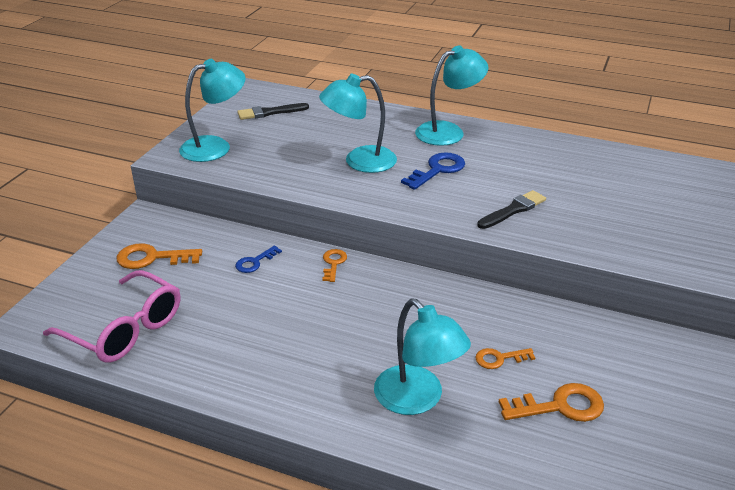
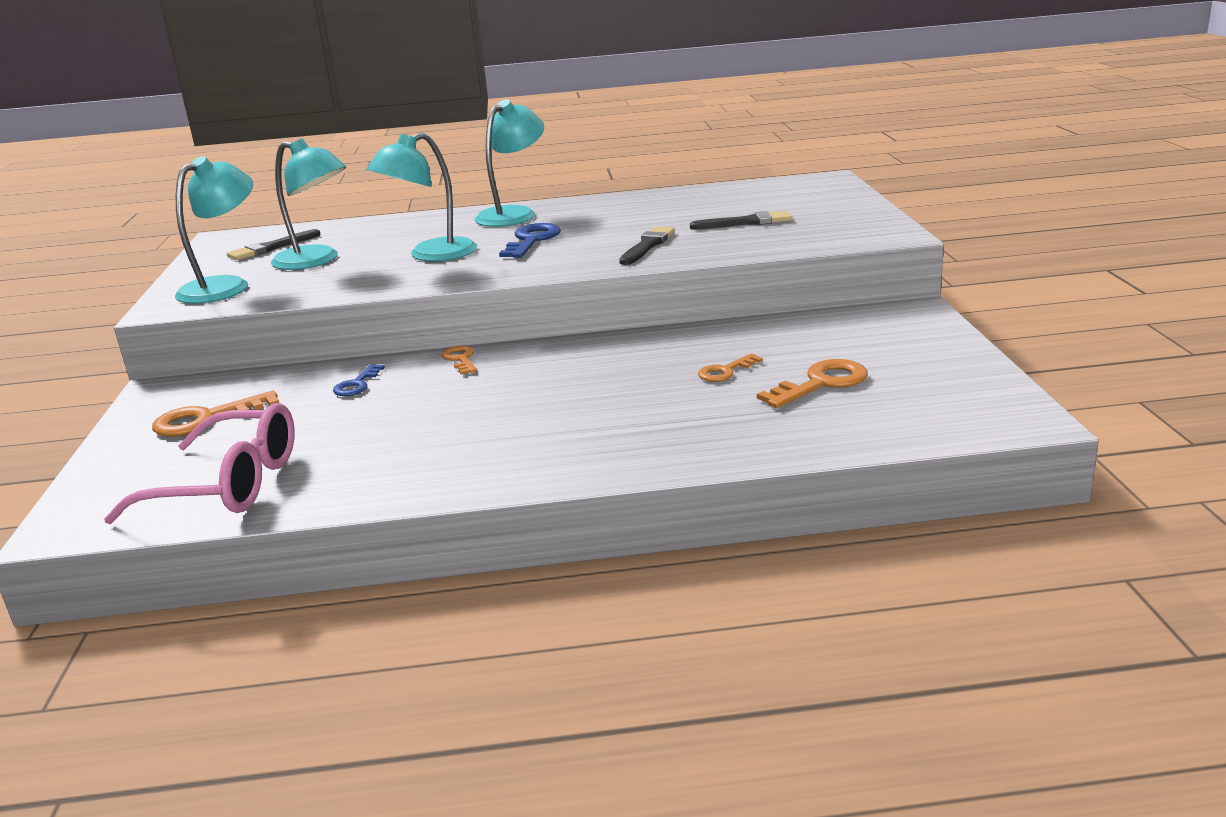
camera: 25 degrees left, 10 degrees down
turquoise lamp [374,299,471,415] -> turquoise lamp moved to [271,139,346,270]
none -> black brush [690,211,793,230]

